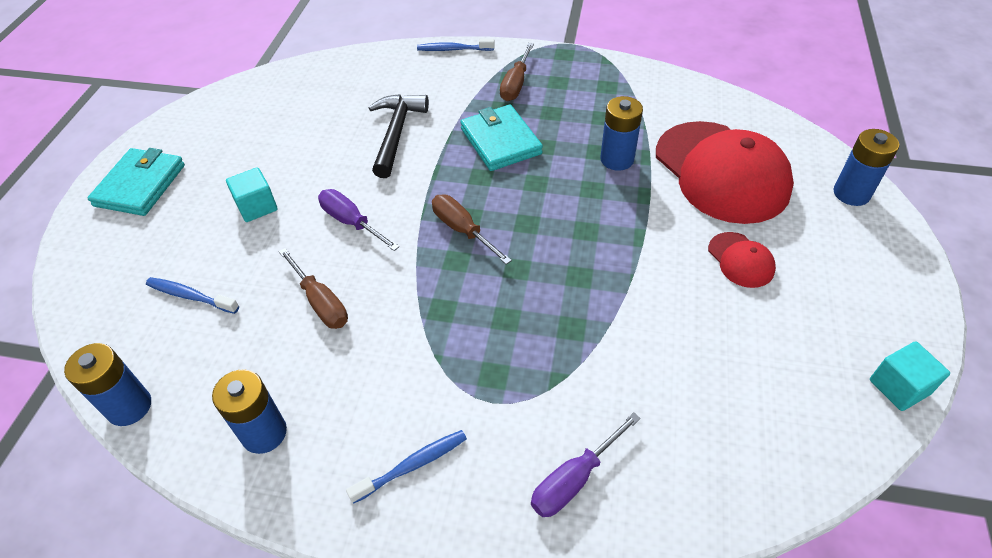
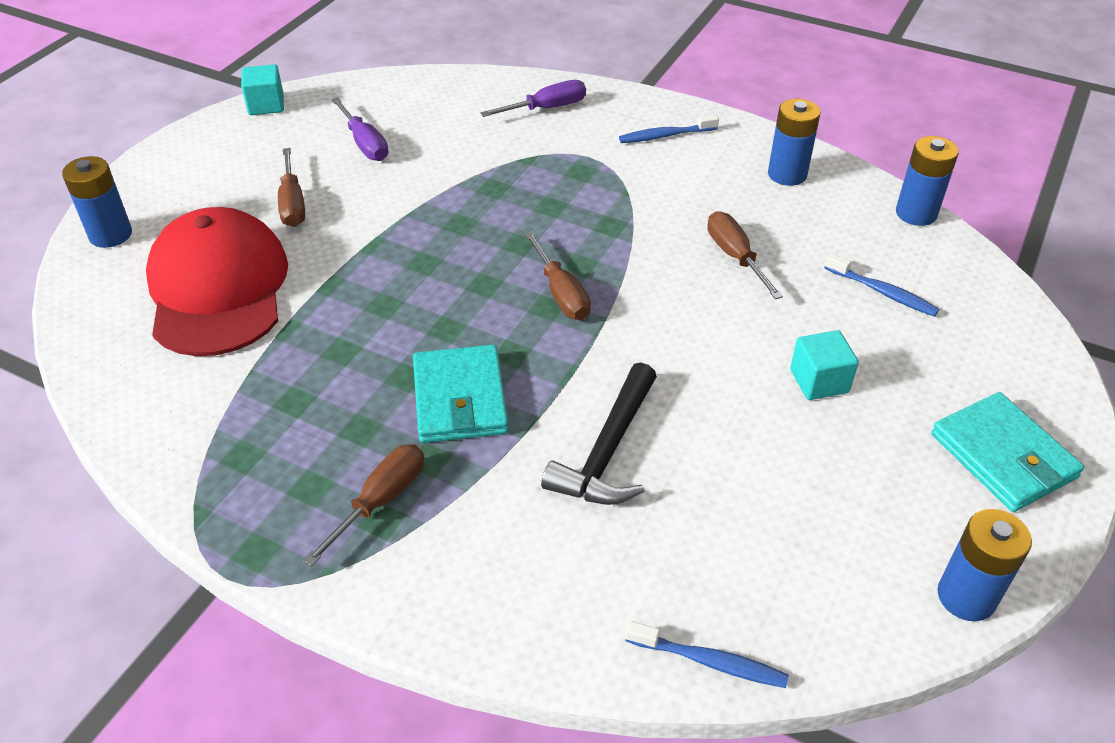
camera: 165 degrees left, 5 degrees down
turquoise wallet [88,148,185,216] -> turquoise wallet turned 60 degrees counterclockwise [931,392,1084,512]
purple screwdriver [318,189,399,251] -> purple screwdriver moved to [331,97,388,161]
blue toothbrush [417,38,495,51] -> blue toothbrush moved to [625,621,789,688]
blue battery [600,96,643,171] -> blue battery moved to [937,509,1032,621]
red cap [708,232,776,288] -> brown screwdriver [278,148,305,227]

